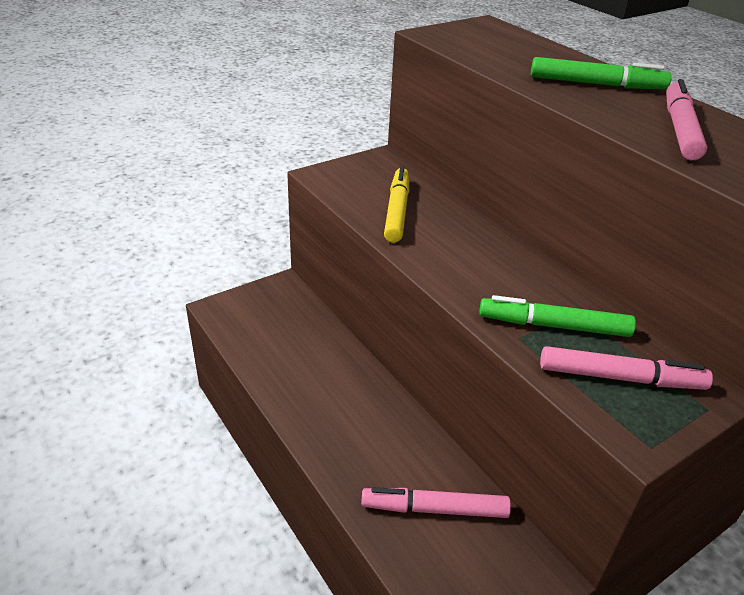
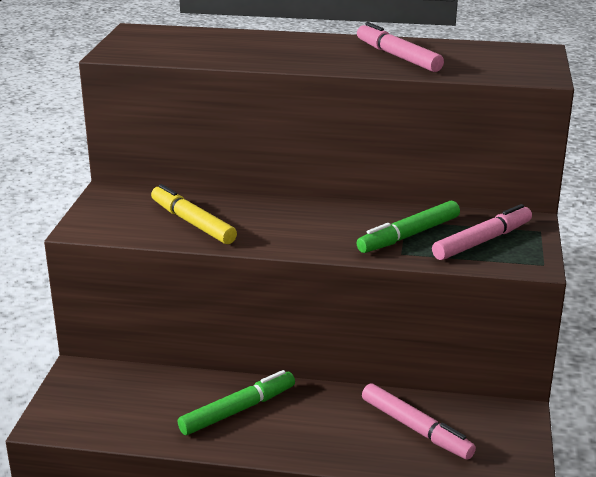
camera: 45 degrees left, 10 degrees down
pink marker [361,487,511,518] -> pink marker turned 90 degrees counterclockwise [362,383,476,460]
green marker [531,57,672,90] -> green marker moved to [178,370,295,435]

